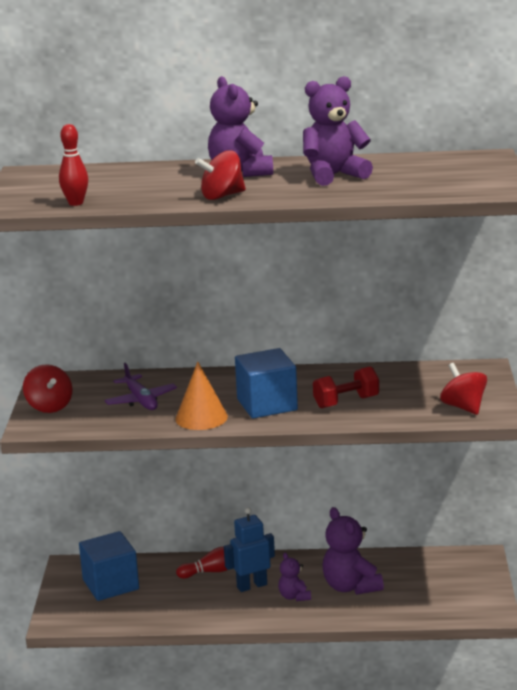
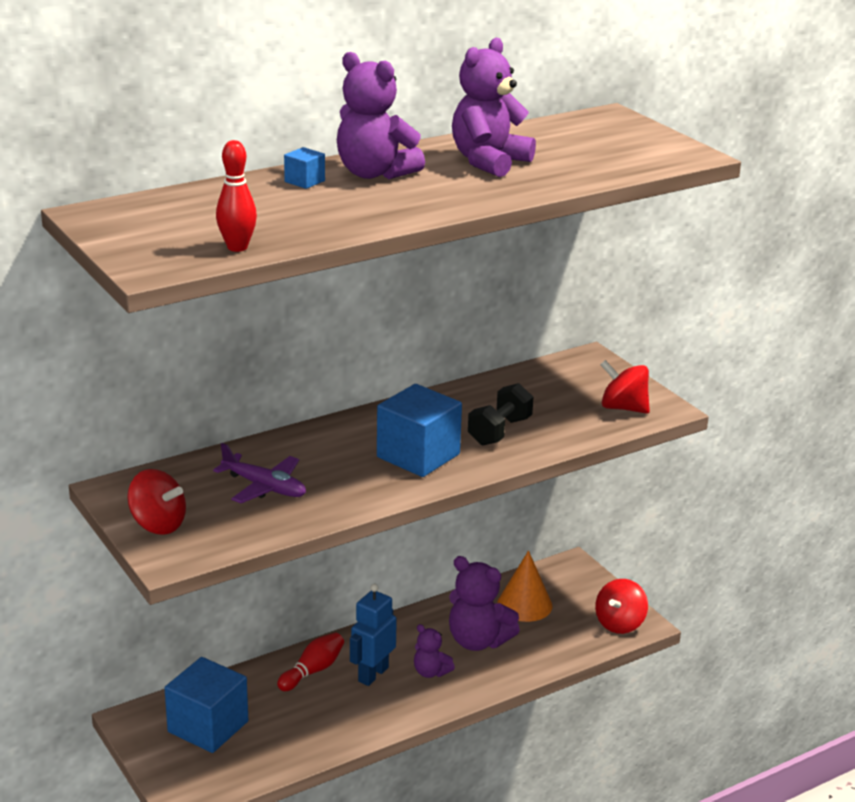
camera: 35 degrees left, 5 degrees up
orange cone [175,362,228,430] -> orange cone moved to [497,551,553,622]
red spinning top [195,150,246,200] -> red spinning top moved to [595,579,648,634]
red dumbbell [313,366,379,409] -> black dumbbell [468,383,533,446]
none -> blue cube [284,147,325,189]

